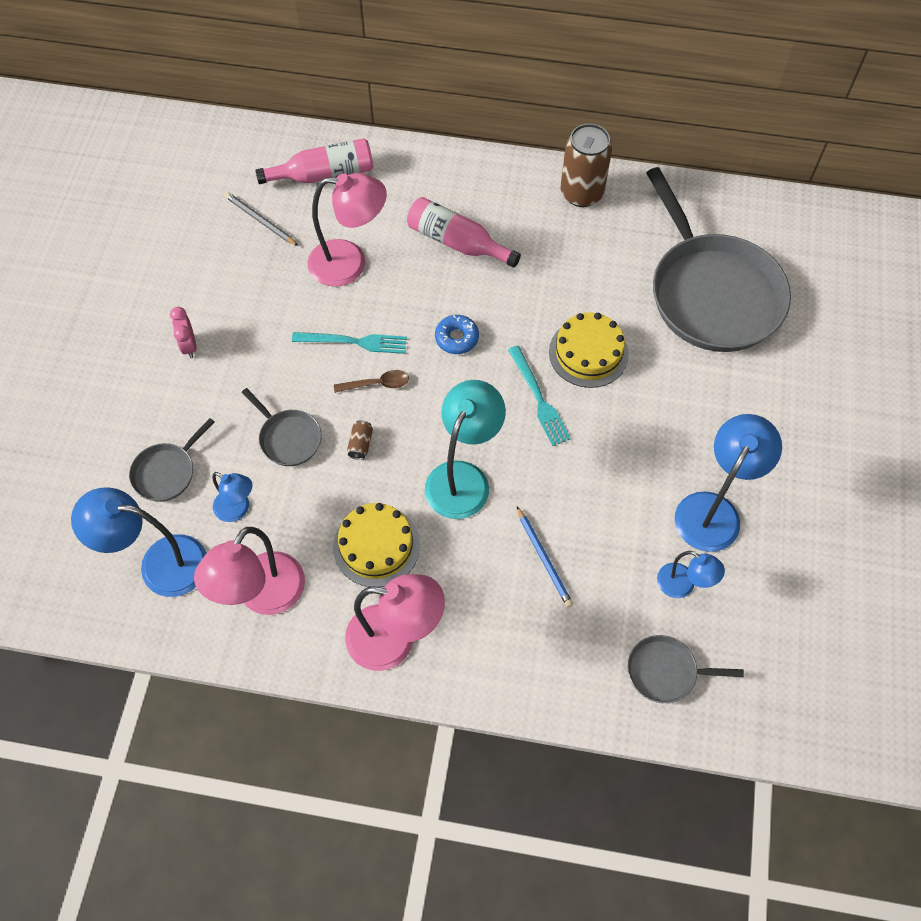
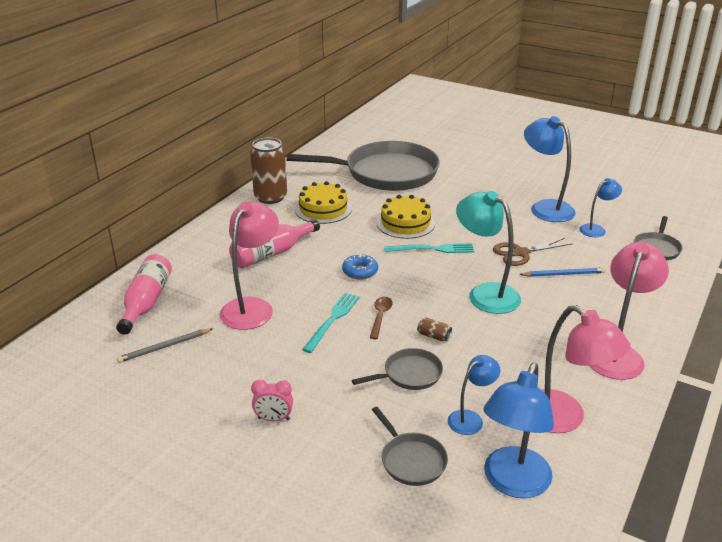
camera: 70 degrees left, 30 degrees down
yellow cake [333,503,420,587] -> yellow cake moved to [295,181,352,224]
none -> brown scissors [493,238,573,266]

